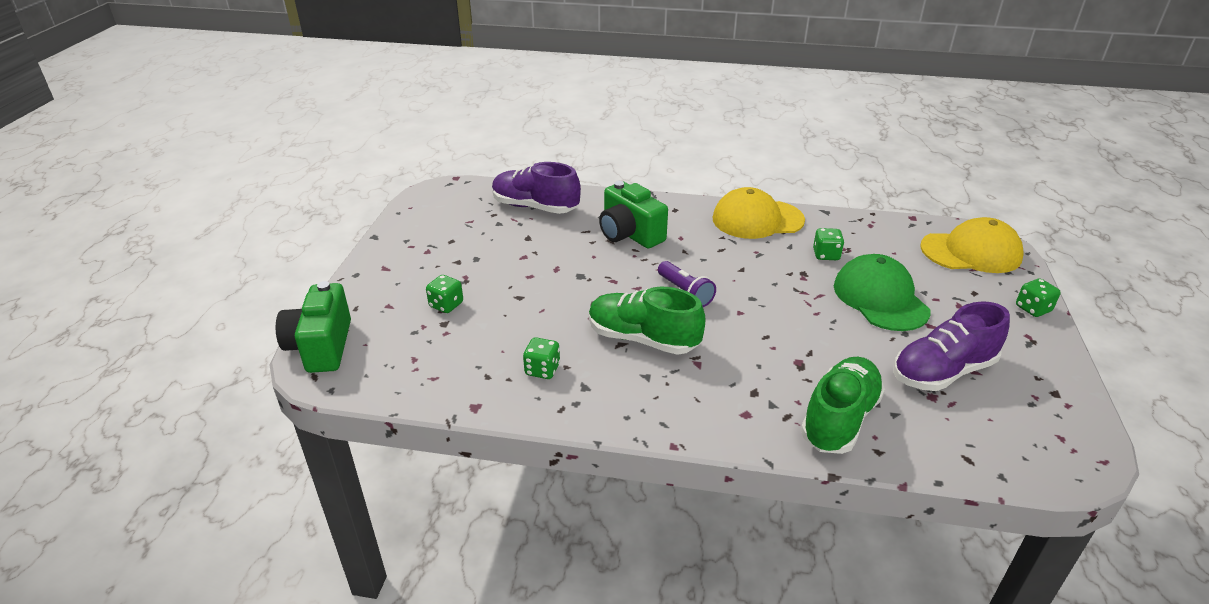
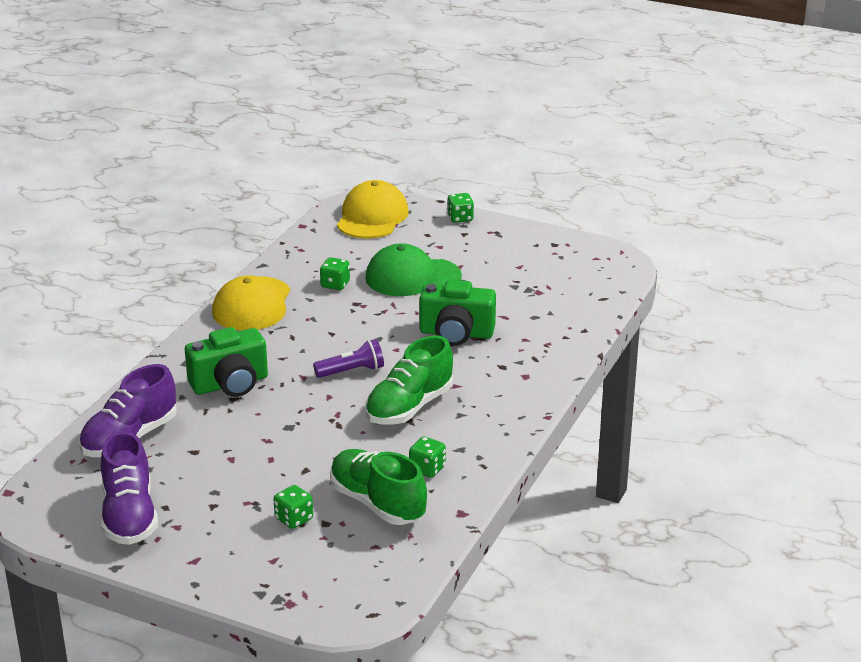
camera: 75 degrees left, 5 degrees down
green camera [276,281,351,373] -> green camera moved to [419,280,496,346]
green shoe [801,357,885,454] -> green shoe moved to [330,449,427,525]
purple shoe [893,301,1010,391] -> purple shoe moved to [101,431,158,545]

